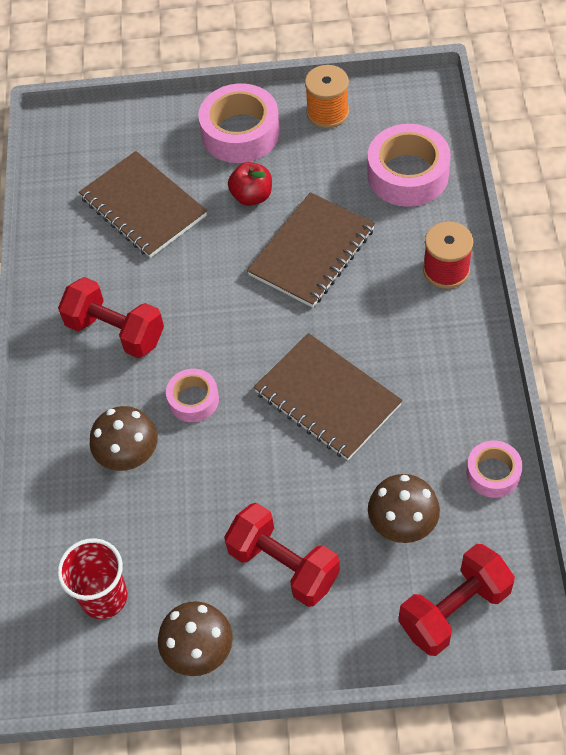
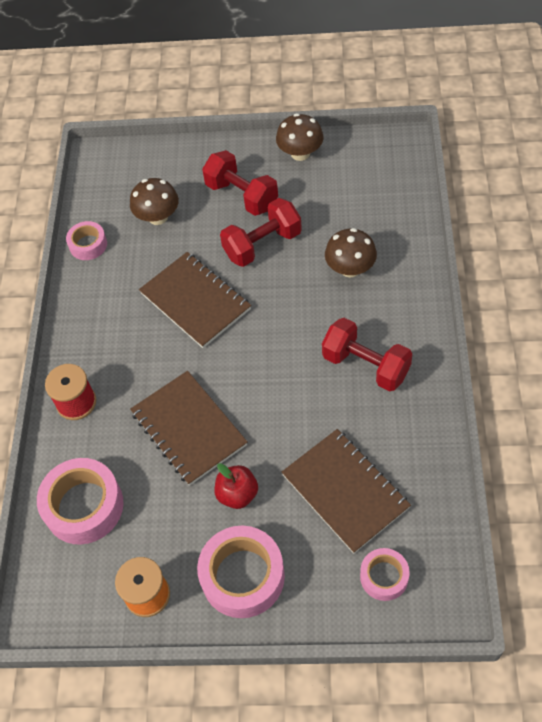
camera: 175 degrees left, 0 degrees up
red cup [57,538,128,619] -> none
pink tape [166,369,219,422] -> pink tape moved to [360,548,410,601]
brown notebook [247,192,375,308] -> brown notebook turned 75 degrees counterclockwise [130,371,247,486]
red dumbbell [399,544,515,656] -> red dumbbell moved to [220,198,302,267]

